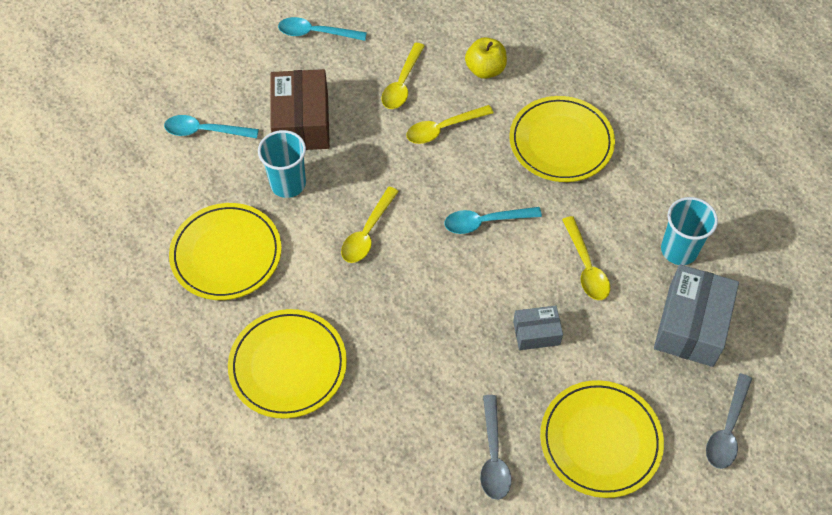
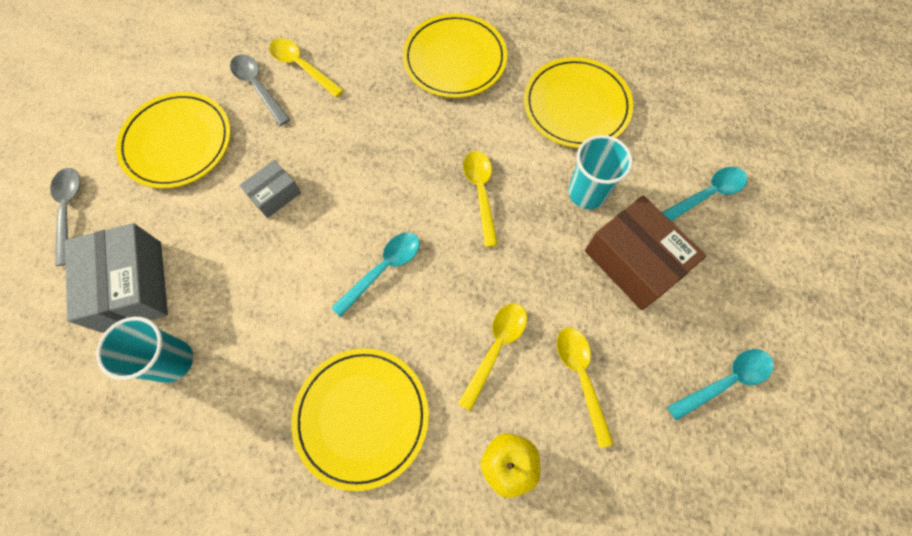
camera: 145 degrees right, 10 degrees up
yellow spoon [562,216,610,300] -> yellow spoon moved to [269,38,344,98]

